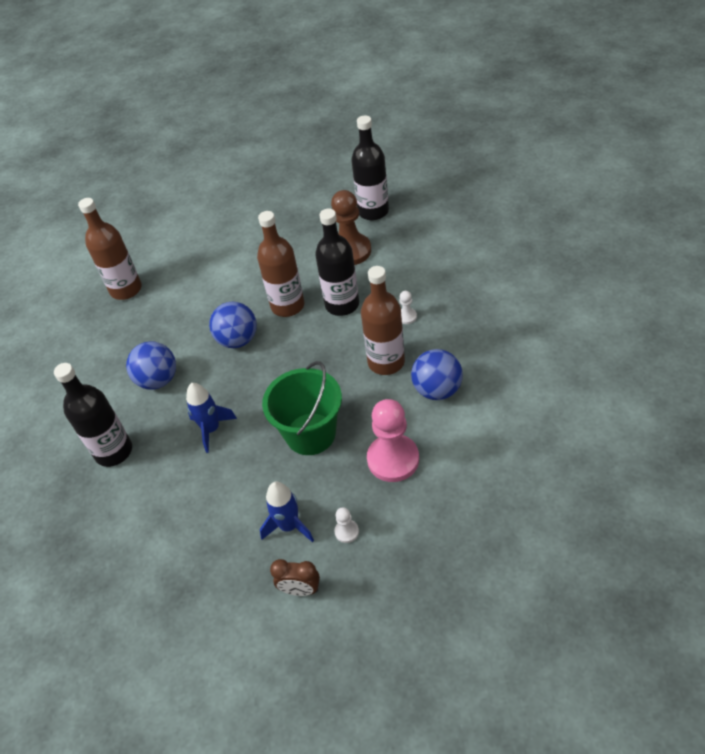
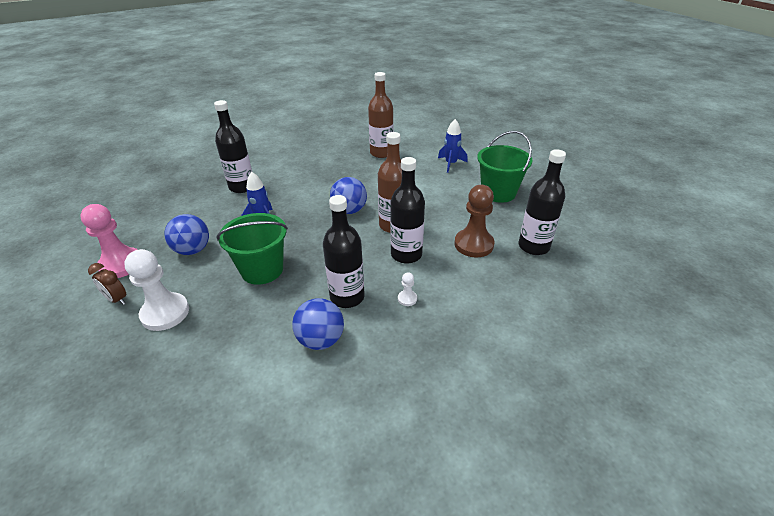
camera: 65 degrees right, 10 degrees down
blue ball [126,341,176,390] -> blue ball moved to [164,214,209,255]
blue rocket [260,482,314,542] -> blue rocket moved to [438,119,468,173]
brown clock [270,559,320,596] -> brown clock turned 45 degrees counterclockwise [88,263,126,305]
white pawn [334,507,359,543] -> white pawn [124,249,189,331], size x2.27
brown bottle [361,266,405,375] -> black bottle [323,195,365,308]
pink pawn [367,399,419,482] -> pink pawn moved to [80,204,138,278]
none -> green bucket [477,131,532,203]

